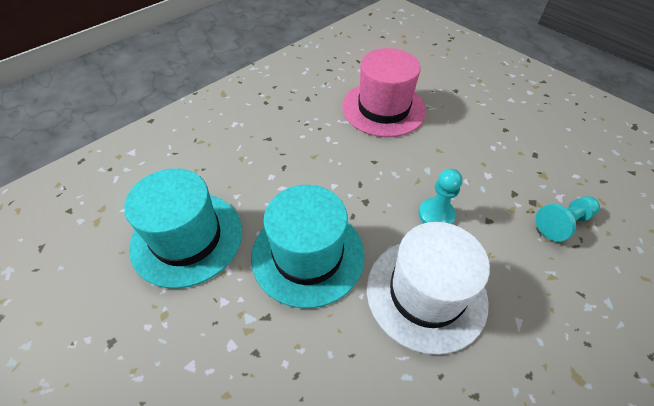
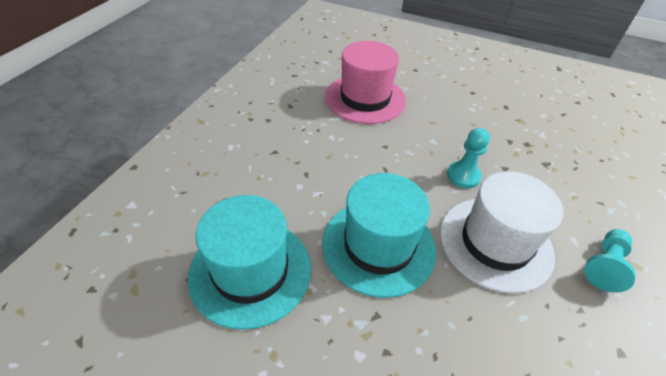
camera: 25 degrees left, 5 degrees down
turquoise pawn [535,196,600,242] -> turquoise pawn moved to [584,229,636,293]

